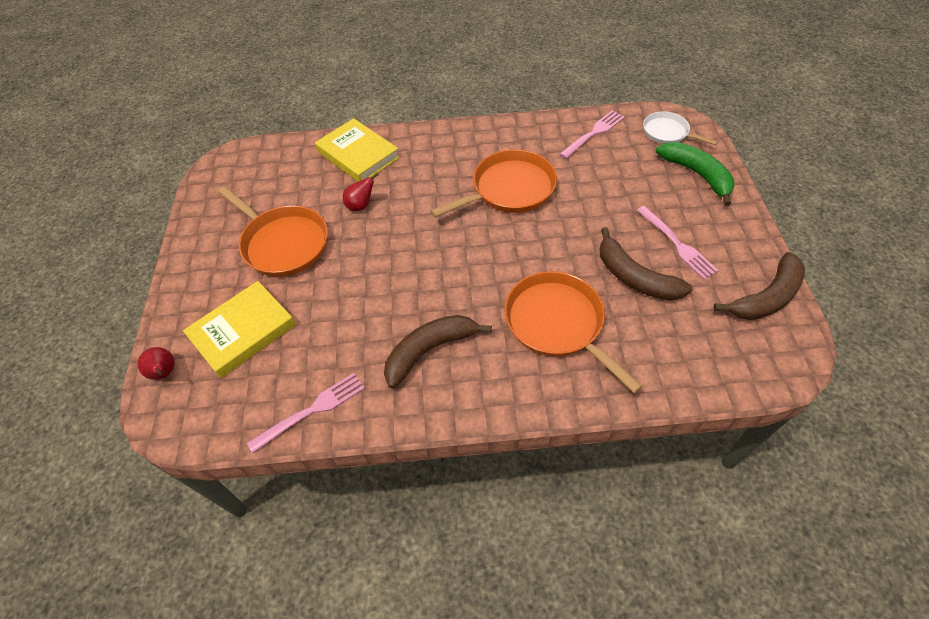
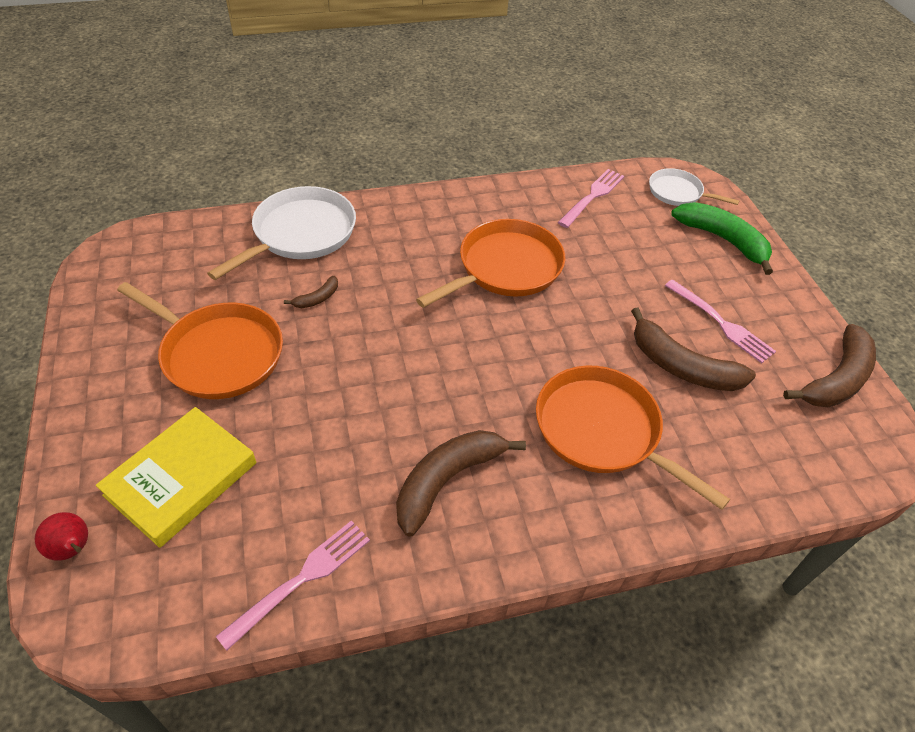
camera: 15 degrees left, 5 degrees down
yellow book [315,118,400,182] -> white pan [207,186,356,280]
red pear [343,173,379,211] -> brown banana [284,276,338,308]

